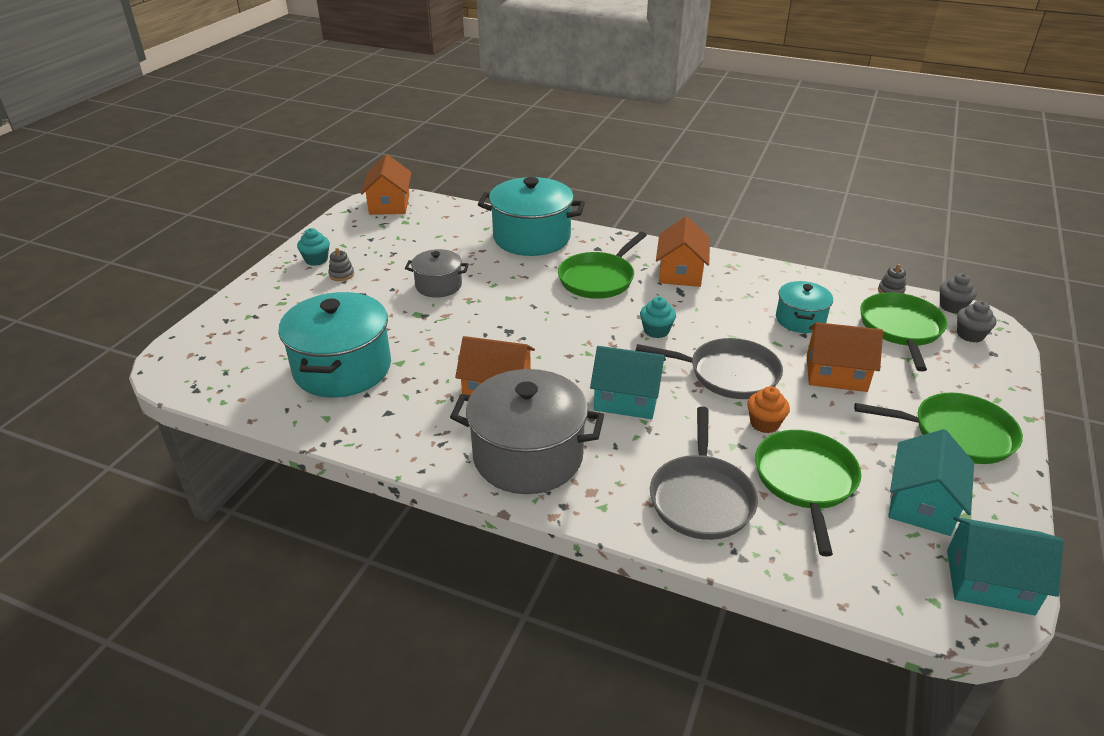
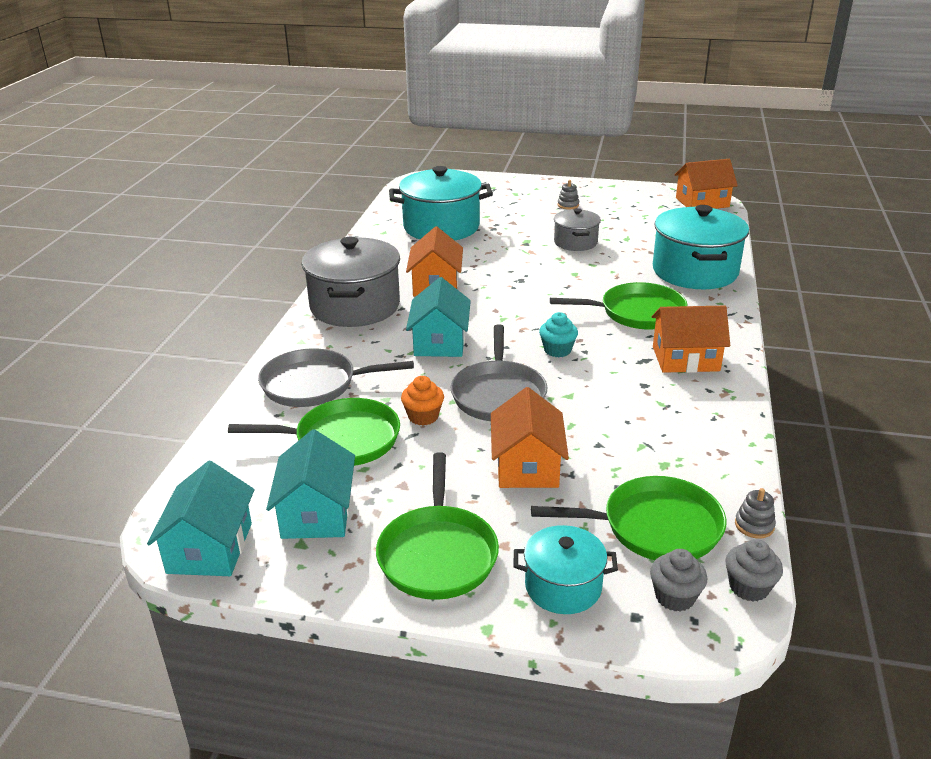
camera: 80 degrees right, 5 degrees down
turquoise cupcake [297,228,330,266] -> none
green pan [558,232,647,299] -> green pan turned 150 degrees clockwise [550,282,687,329]
turquoise pot [776,281,833,333] -> turquoise pot moved to [513,525,618,614]
turquoise house [888,429,974,536] -> turquoise house turned 75 degrees clockwise [266,429,355,539]

